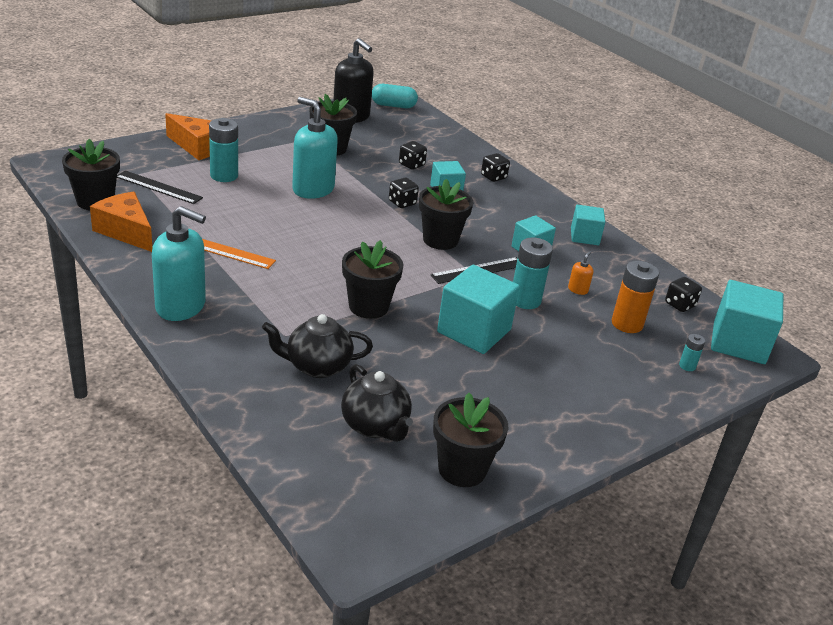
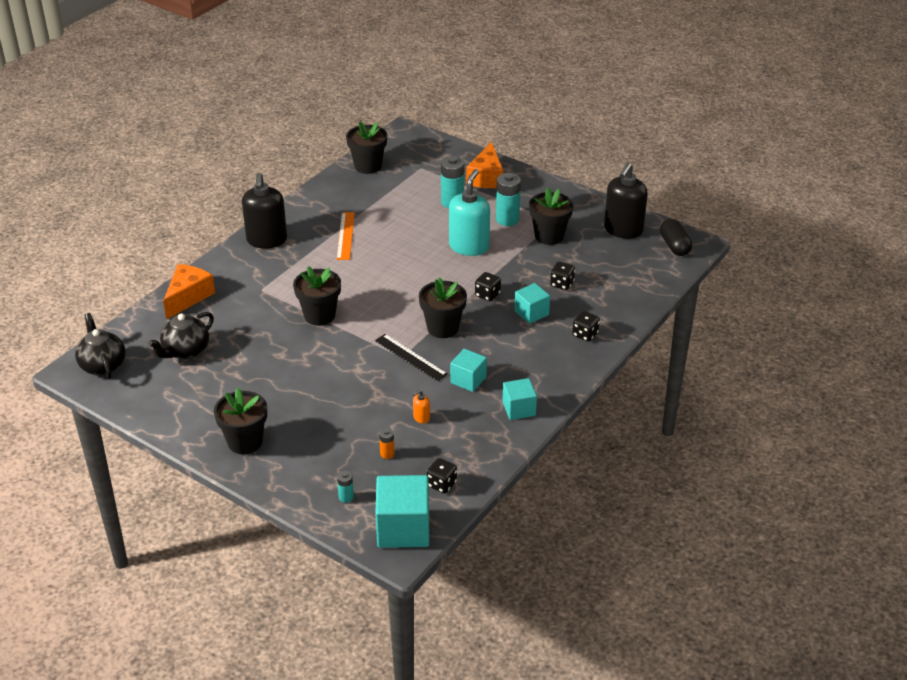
camera: 75 degrees right, 5 degrees up
orange cheese [90,192,152,252] -> orange cheese moved to [163,264,215,319]
black ruler [117,170,203,204] -> none
turquoise soap dispenser [152,206,206,321] -> black soap dispenser [242,173,287,249]
black teapot [262,314,373,378] -> black teapot moved to [75,313,126,379]
turquoise capsule [372,84,418,108] -> black capsule [660,219,692,256]
black flower pot [433,393,508,487] -> black flower pot moved to [214,388,267,455]
turquoise cube [437,265,520,354] -> none
turquoise battery [513,237,553,309] -> turquoise battery moved to [496,173,521,226]
orange soap dispenser [568,251,593,295] -> orange soap dispenser turned 135 degrees clockwise [412,390,430,424]
orange battery [612,261,659,333] -> orange battery [379,428,395,459], size x0.50

